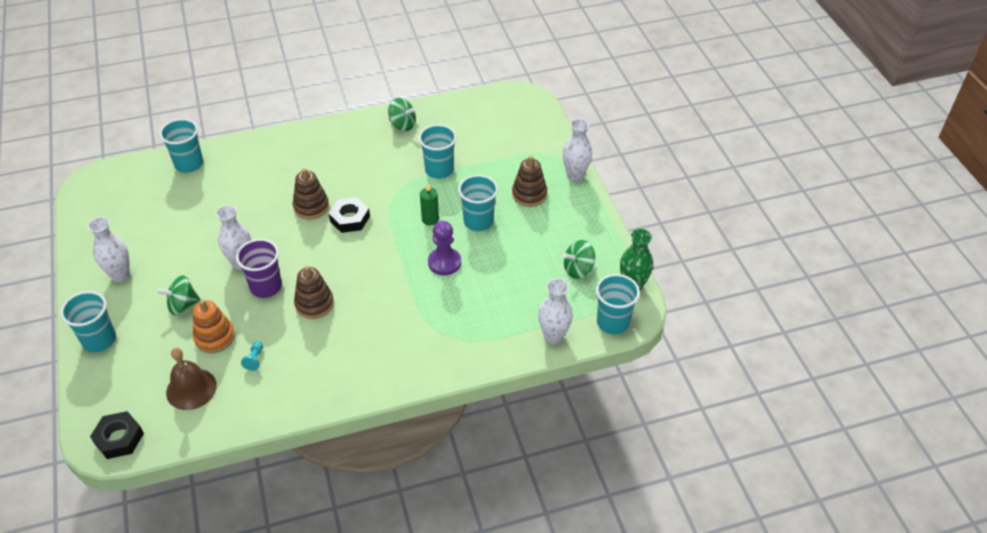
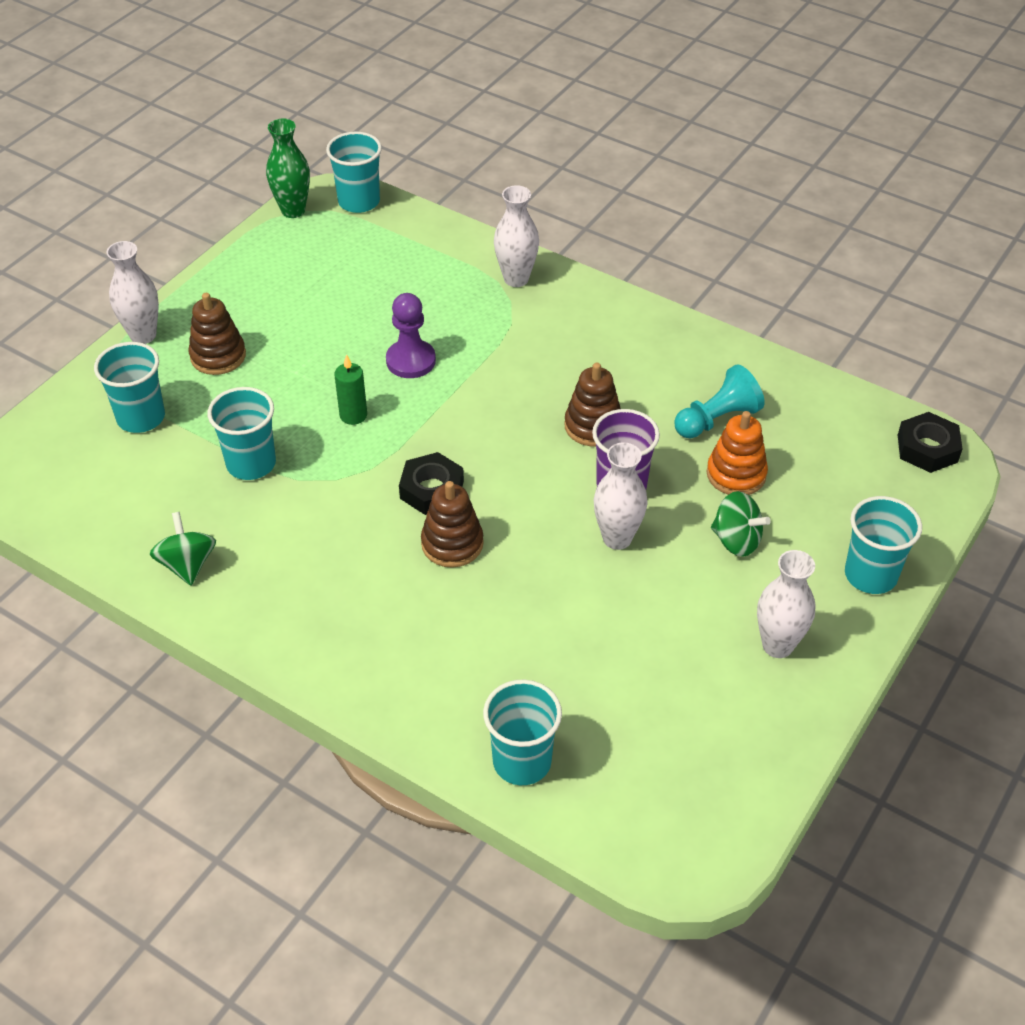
camera: 130 degrees left, 0 degrees up
brown bell [166,348,217,410] -> none
turquoise pawn [241,341,263,371] -> turquoise pawn [674,365,764,438], size x2.01
turquoise cup [458,175,498,231] -> turquoise cup moved to [94,342,165,433]
white vase [538,278,573,344] -> white vase moved to [494,185,539,287]
green spinning top [563,240,595,279] -> none

